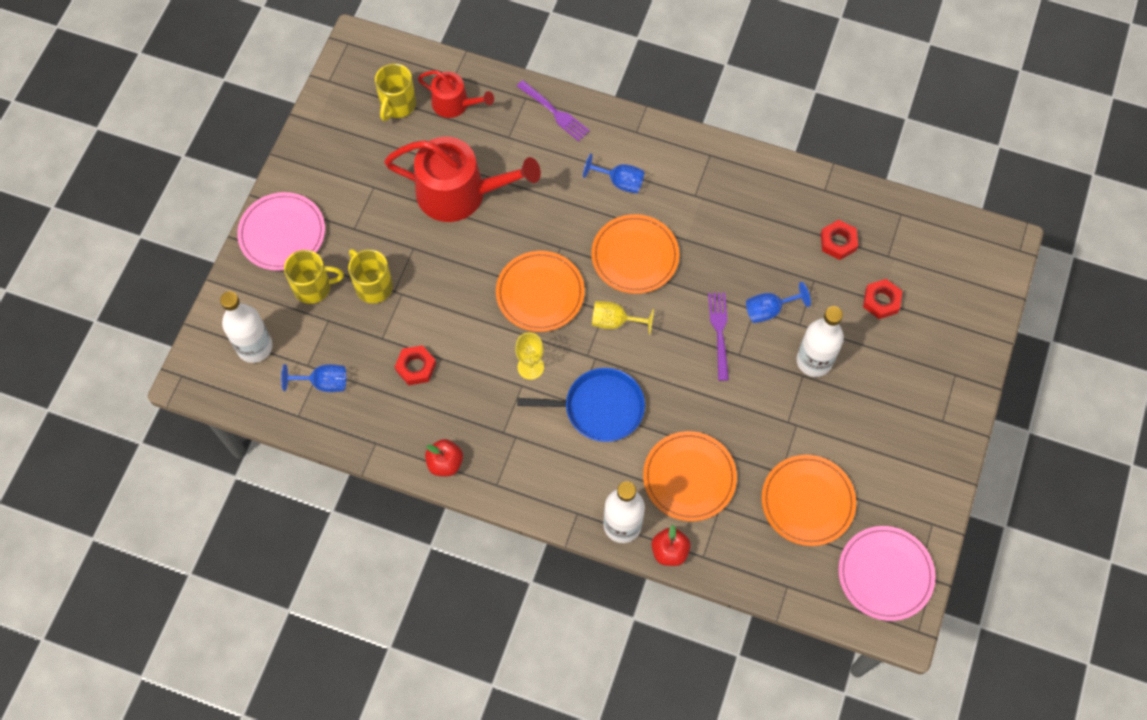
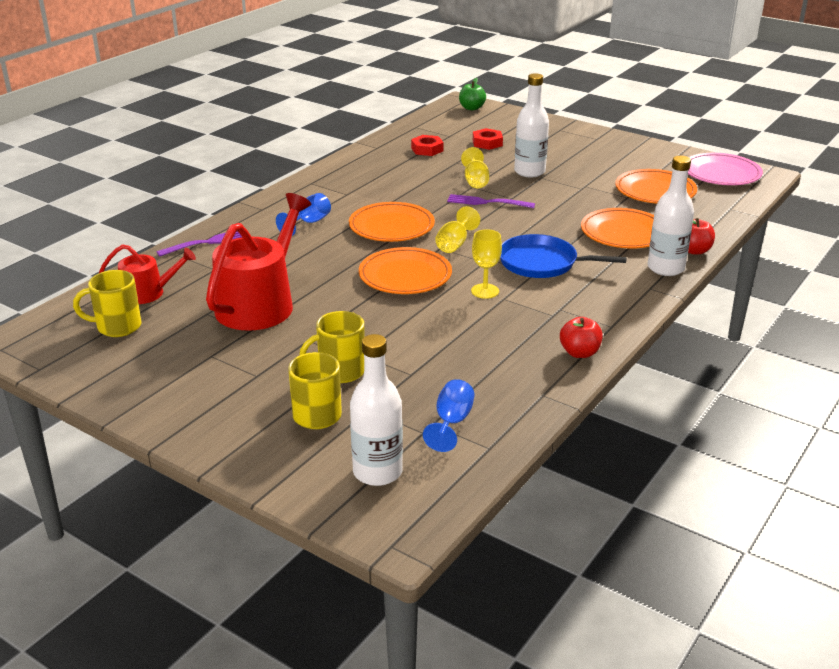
camera: 75 degrees left, 35 degrees down
pink plate [237,192,325,271] -> none
yellow mug [375,63,416,121] -> yellow mug turned 135 degrees clockwise [73,270,142,337]
red nut [395,345,436,385] -> none
red watering can [418,70,494,118] -> red watering can turned 45 degrees clockwise [99,244,196,304]
blue pan [517,368,645,442] -> blue pan turned 90 degrees counterclockwise [500,234,627,278]
blue goblet [746,282,811,323] -> yellow goblet [461,147,489,188]
none -> green apple [459,78,486,110]

